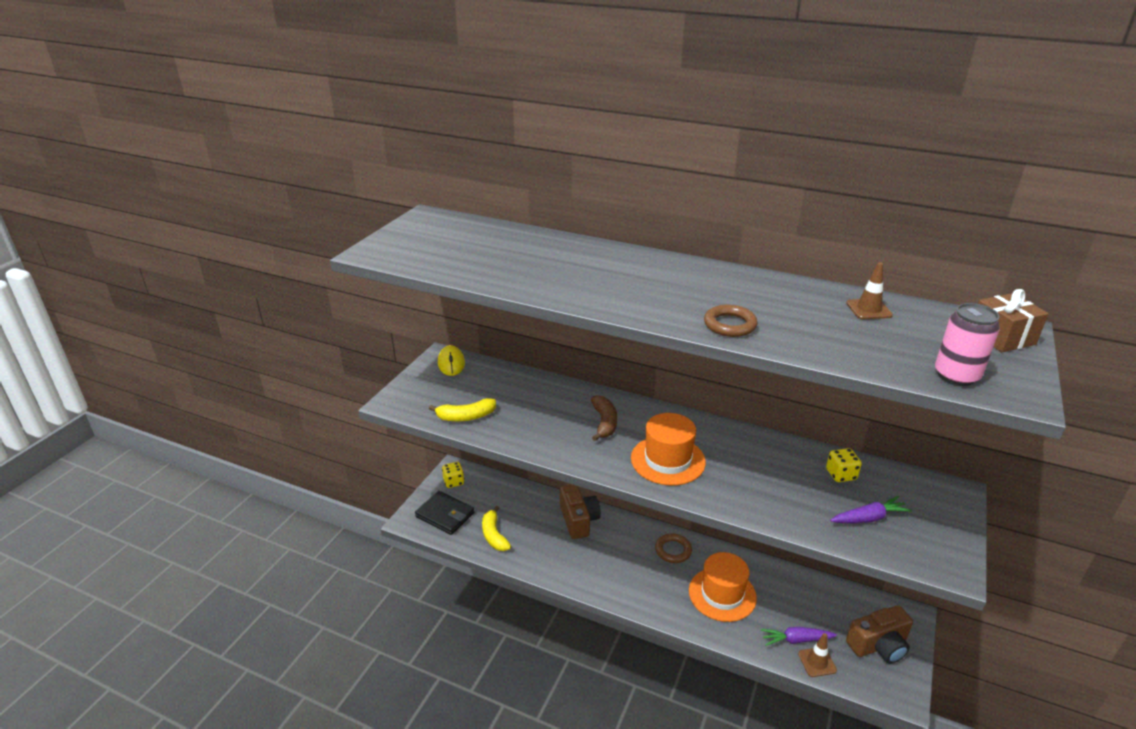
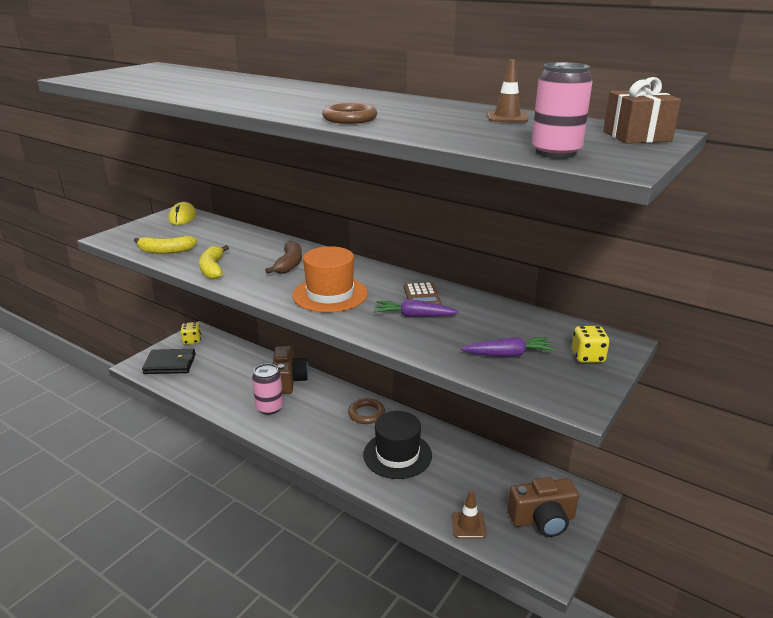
camera: 10 degrees right, 5 degrees down
black wallet [415,491,475,535] -> black wallet turned 45 degrees counterclockwise [142,349,196,374]
yellow banana [482,506,511,551] -> yellow banana moved to [199,245,229,279]
orange hat [689,552,757,622] -> black hat [363,411,432,479]
purple carrot [761,627,837,646] -> purple carrot moved to [374,299,459,317]
yellow dice [826,448,862,482] -> yellow dice moved to [572,326,610,363]
none -> pink can [252,363,284,415]
none -> brown calculator [404,282,441,305]

